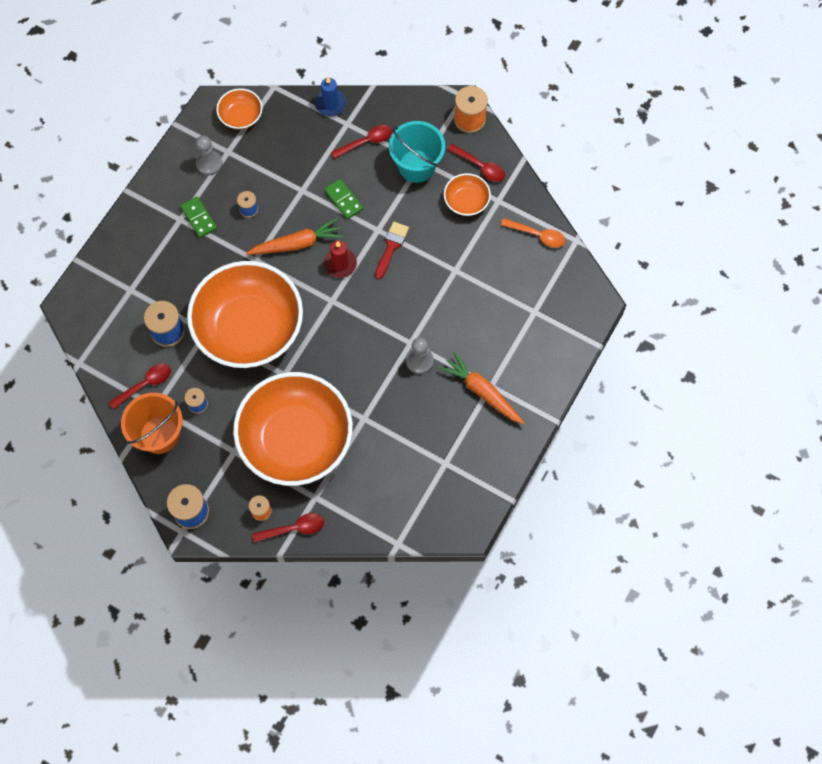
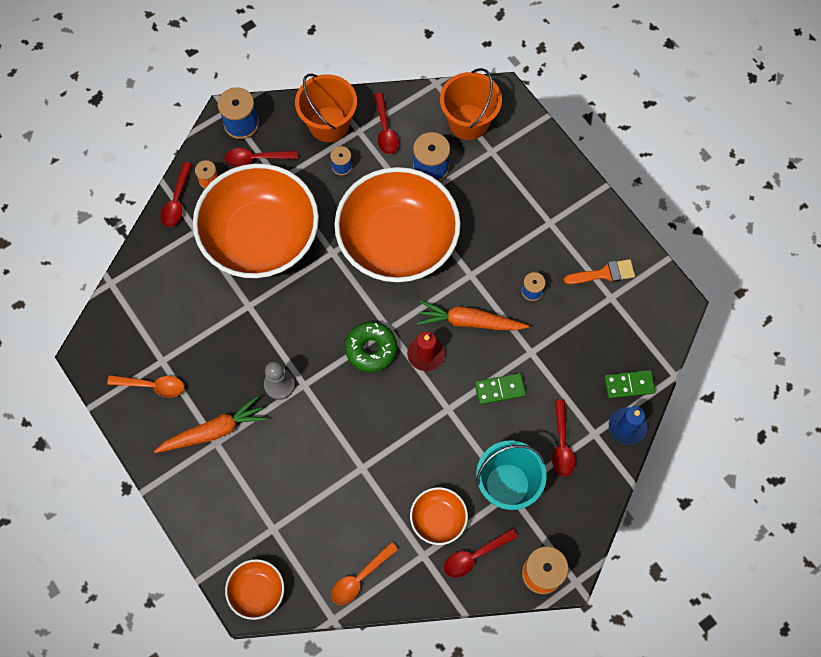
camera: 115 degrees right, 0 degrees up
green domino [180,196,217,238] -> green domino moved to [604,370,656,399]
grey pawn [195,136,223,176] -> orange brush [564,259,635,284]
orange bowl [216,88,263,130] -> orange bowl moved to [225,559,284,620]
orange carrot [246,218,343,255] -> orange carrot turned 90 degrees clockwise [417,301,529,331]
red brush [375,222,409,279] -> none
none -> orange spoon [107,375,184,398]
none -> red spoon [224,148,298,167]
none -> green donut [345,322,397,372]
none -> orange bucket [440,68,502,140]

